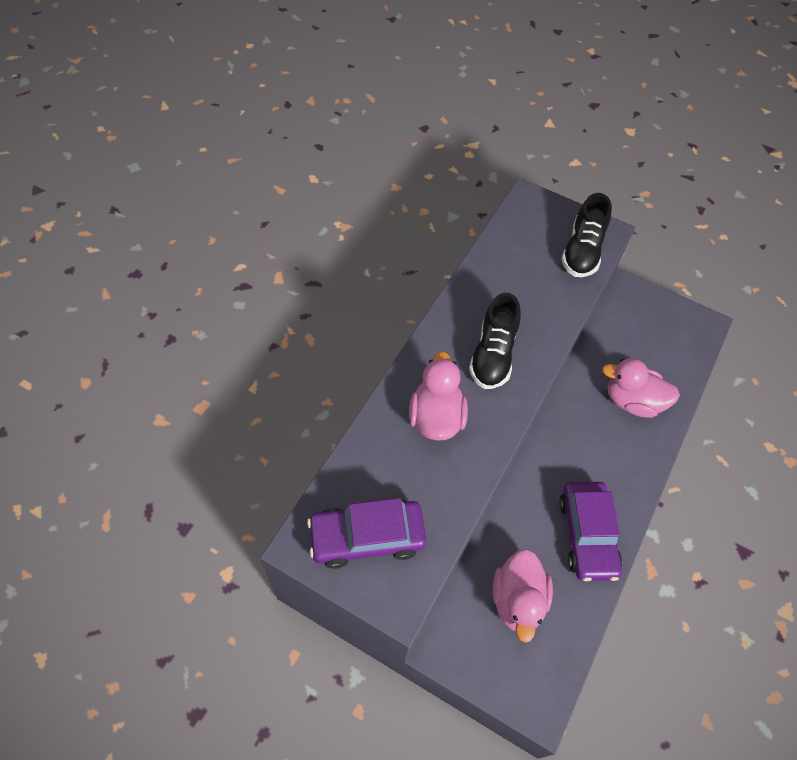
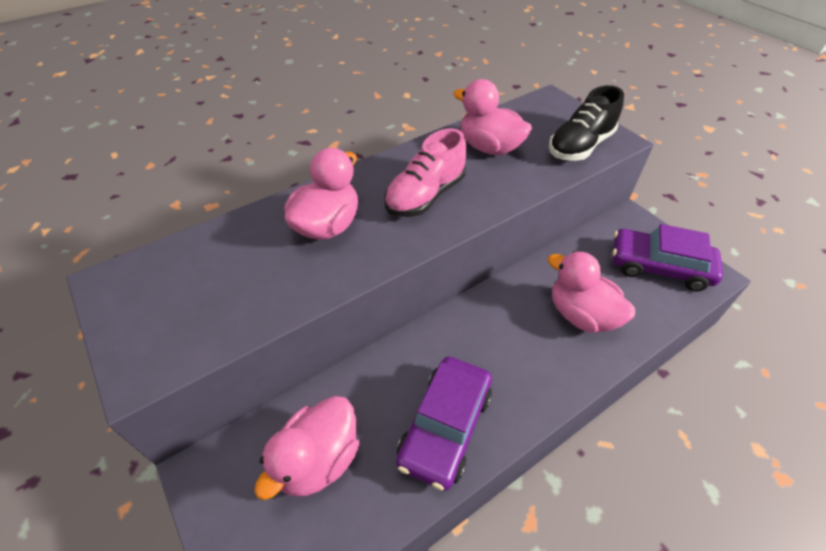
camera: 30 degrees right, 10 degrees down
purple car [307,498,427,569] -> purple car moved to [613,224,723,292]
black shoe [469,293,521,389] -> pink shoe [384,129,467,217]
none -> pink duck [453,79,532,155]

